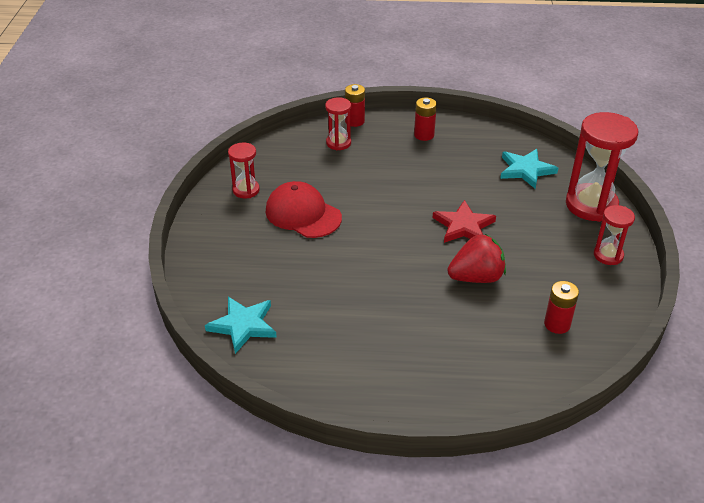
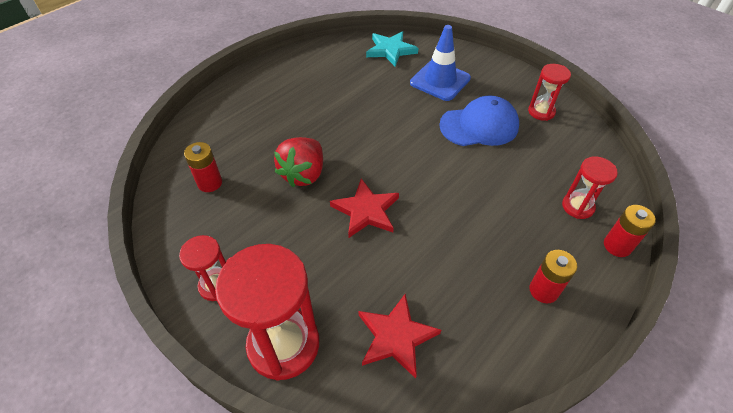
camera: 130 degrees right, 10 degrees up
red cap [265,181,342,238] -> blue cap [439,96,519,146]
turquoise star [500,149,558,189] -> red star [359,294,441,379]
none -> blue traffic cone [410,25,471,101]

